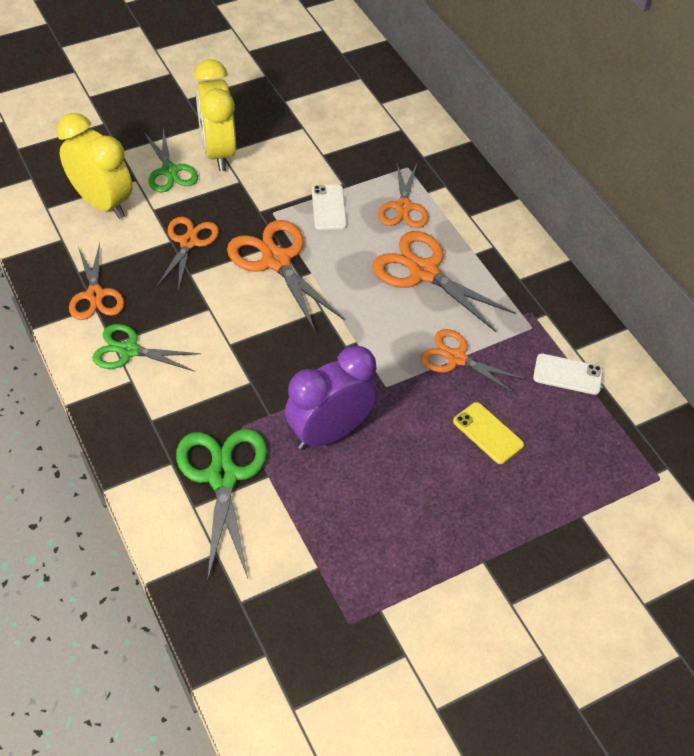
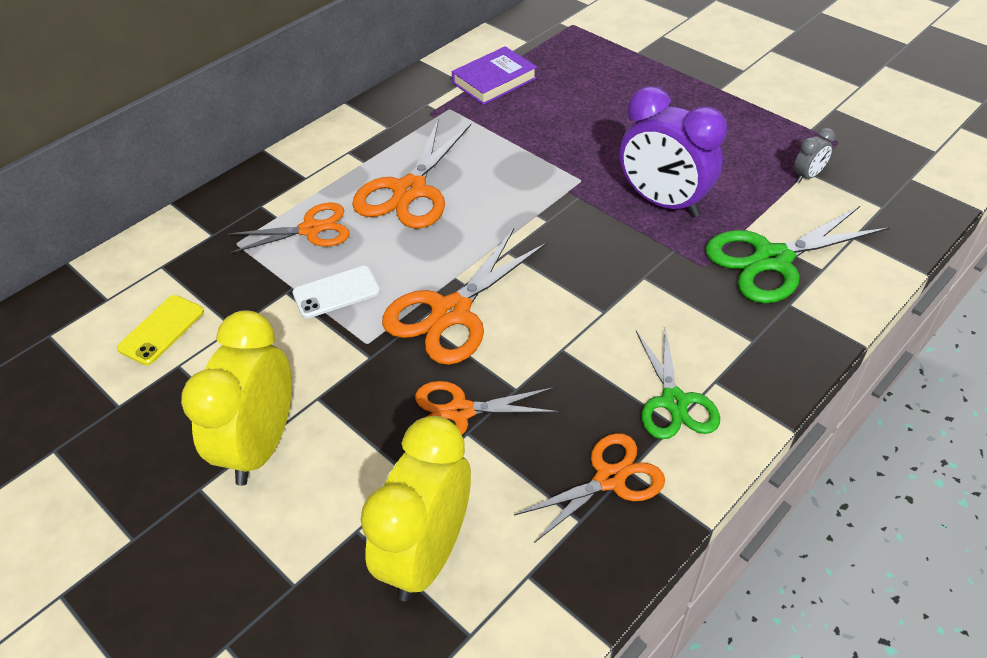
camera: 105 degrees left, 5 degrees down
green scissors [144,129,198,192] -> none
yellow clock [194,59,236,171] -> yellow clock turned 135 degrees clockwise [181,310,292,486]
orange scissors [421,329,526,395] -> none
yellow phone [453,402,524,464] -> yellow phone moved to [117,295,204,365]
white phone [533,353,603,395] -> purple book [452,46,537,105]
none -> grey clock [794,128,835,183]

